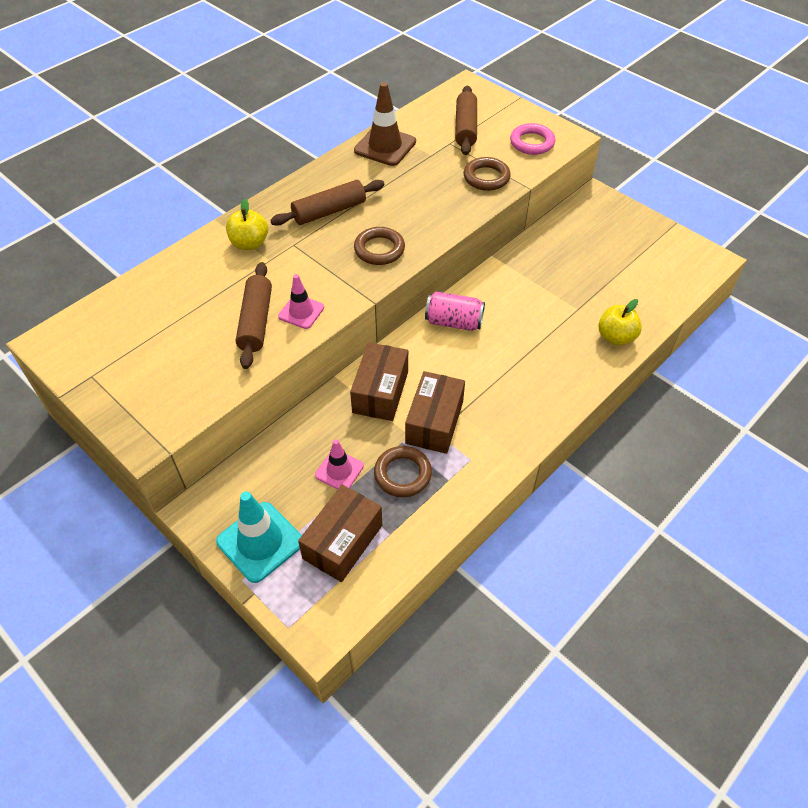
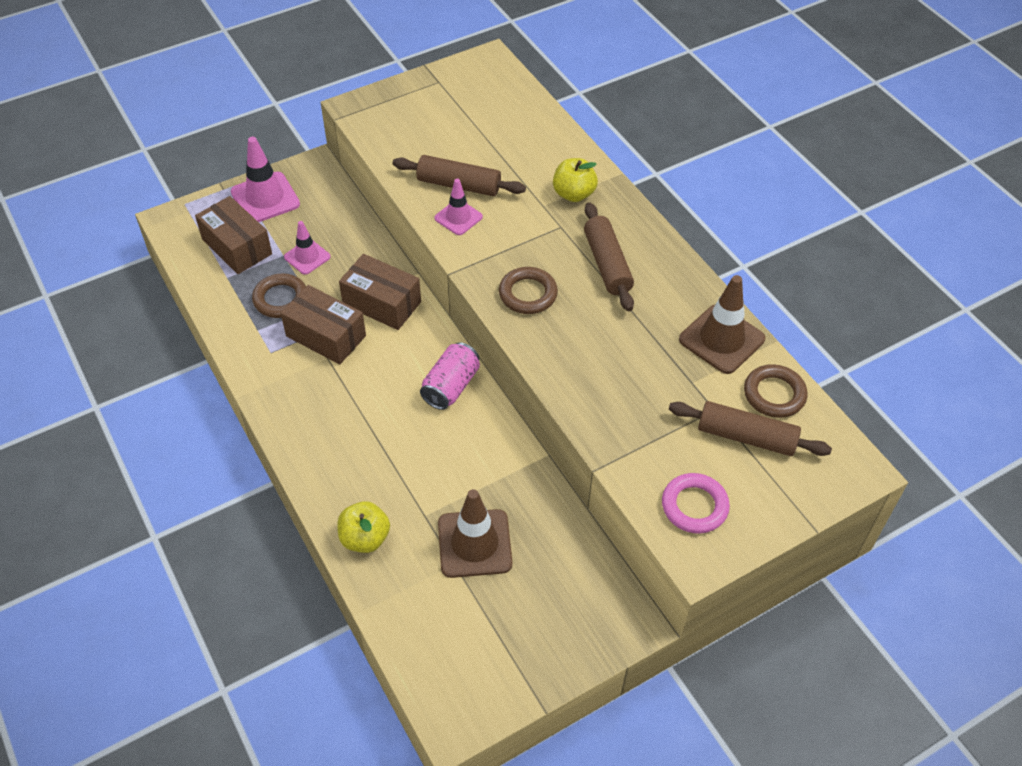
camera: 105 degrees right, 0 degrees up
turquoise traffic cone [216,491,302,583] -> pink traffic cone [231,137,300,222]
brown ring [464,157,511,191] -> brown ring moved to [744,364,807,418]
none -> brown traffic cone [438,489,512,578]

